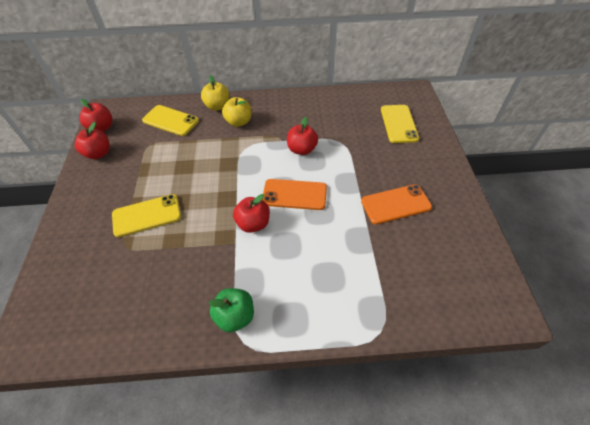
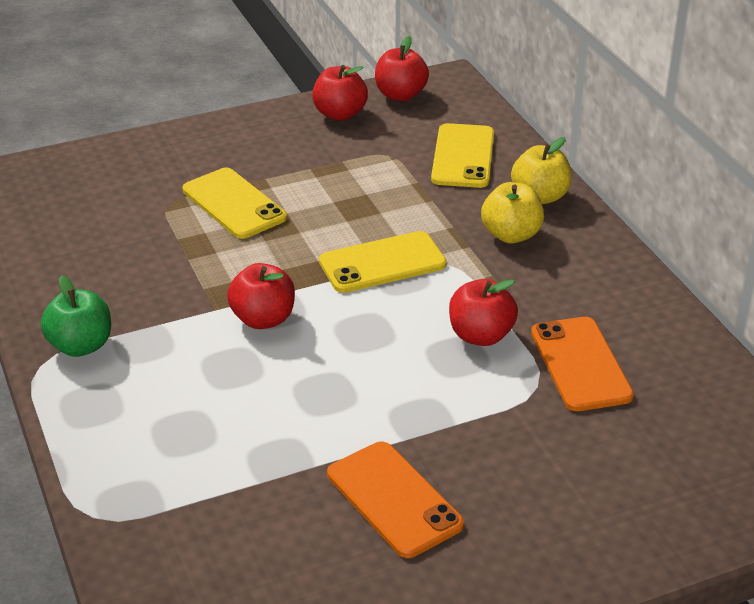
camera: 70 degrees right, 15 degrees down
orange phone [262,179,327,210] -> orange phone moved to [531,317,634,411]
yellow phone [381,105,419,143] -> yellow phone moved to [319,231,447,293]

